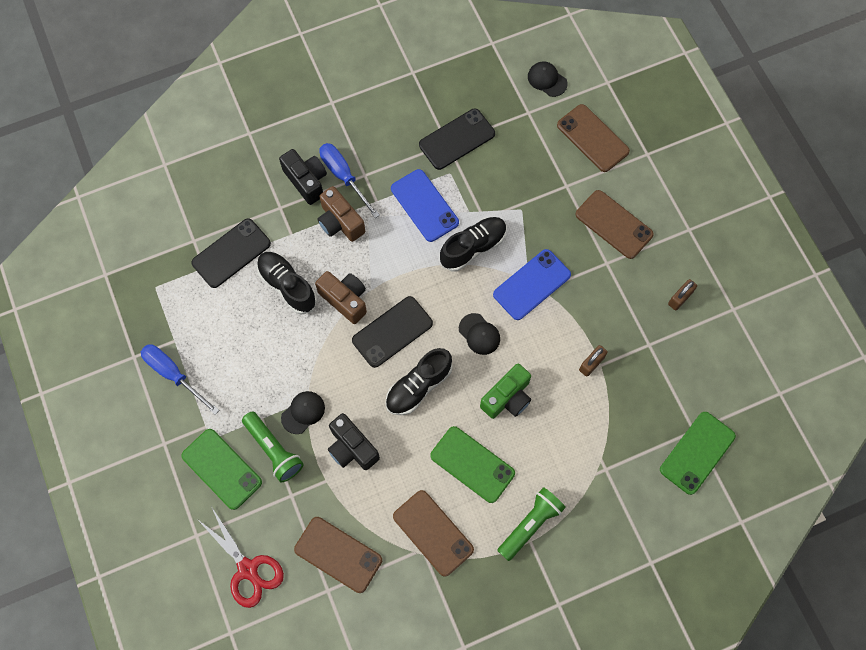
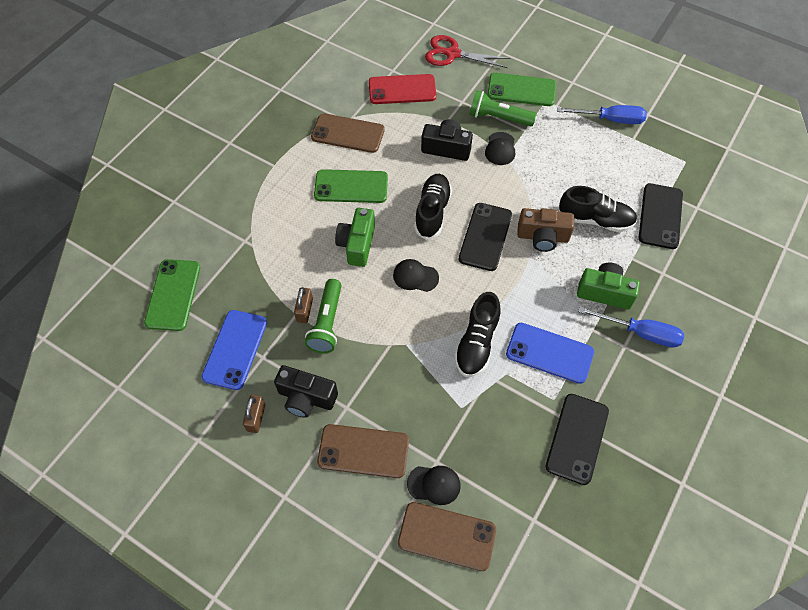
camera: 145 degrees right, 10 degrees down
black camera [279,149,327,205] -> black camera moved to [274,365,338,418]
brown phone [294,517,382,593] -> red phone [369,74,436,104]
brown camera [317,186,365,242] -> green camera [577,263,640,309]
blue phone [493,249,571,320] -> blue phone moved to [201,310,267,390]
green flashlight [497,487,566,561] -> green flashlight moved to [305,279,342,353]
black cap [528,61,567,97] -> black cap moved to [407,466,461,505]

